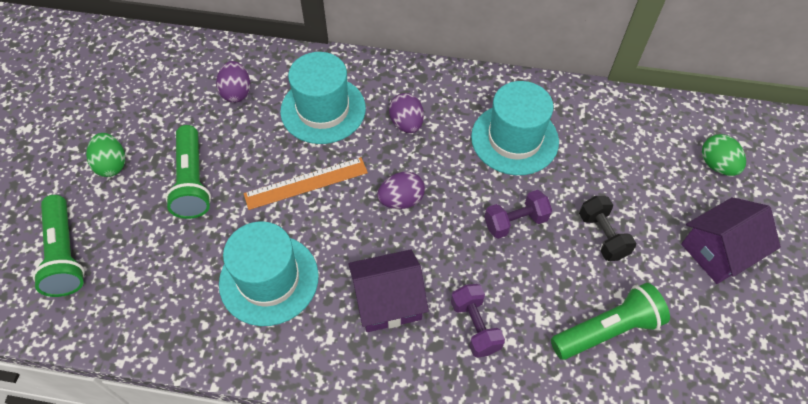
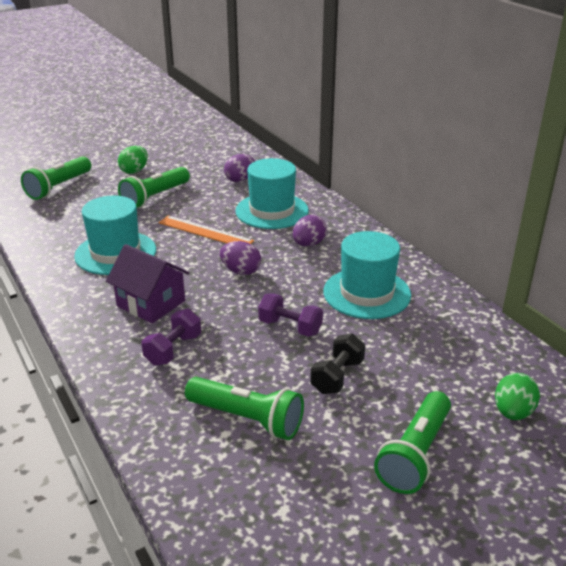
camera: 50 degrees right, 25 degrees down
purple house [681,197,781,284] -> green flashlight [374,391,451,494]

